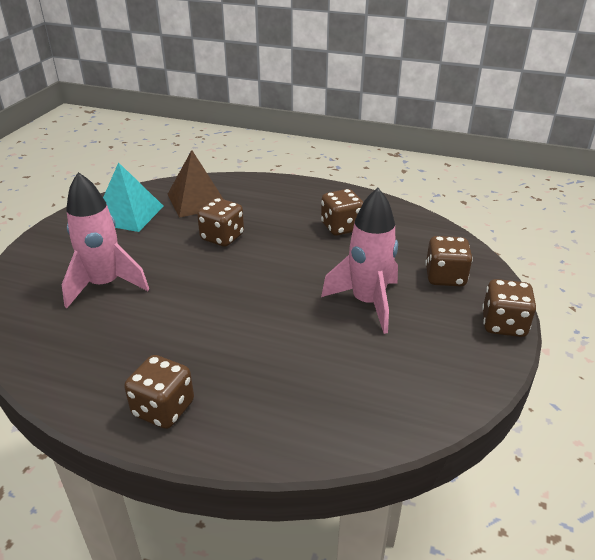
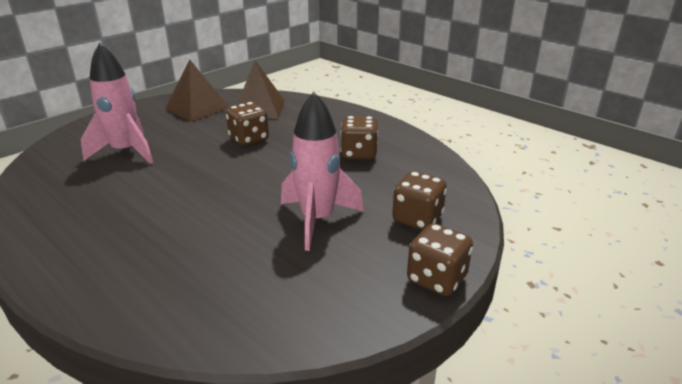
camera: 25 degrees right, 5 degrees down
turquoise pyramid [103,162,164,232] -> brown pyramid [165,59,229,121]
brown dice [124,355,194,429] -> none

